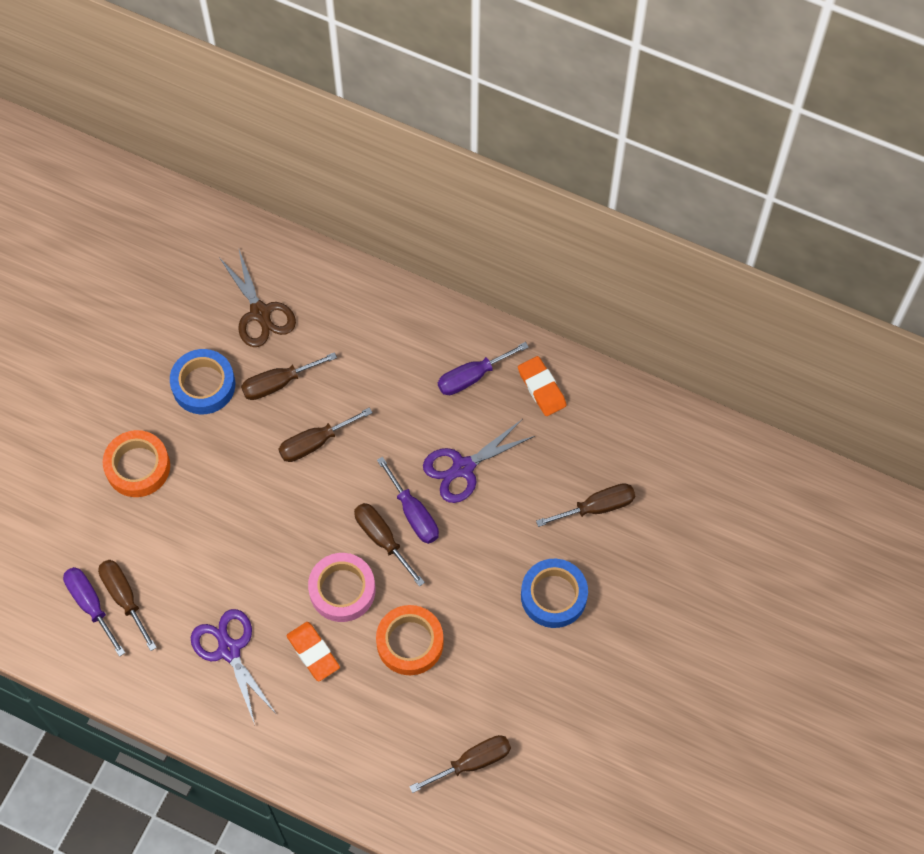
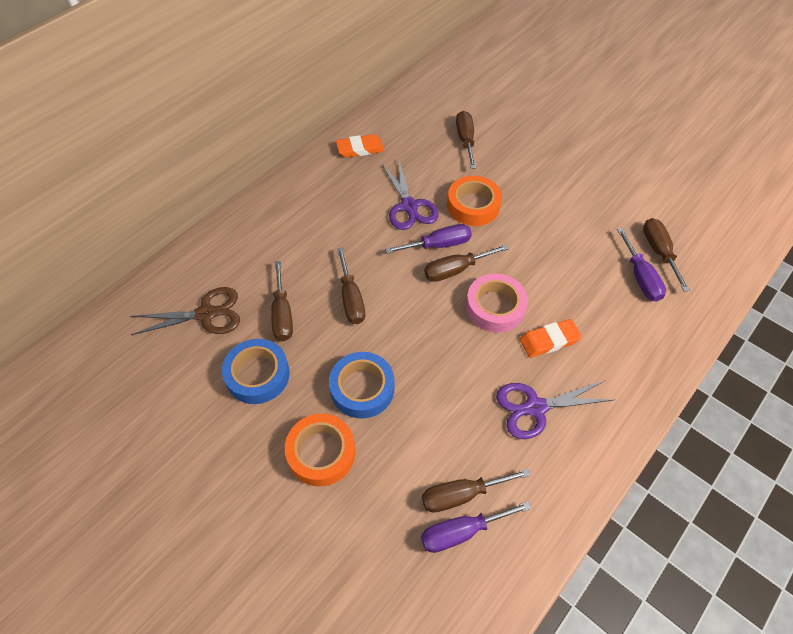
camera: 75 degrees left, 10 degrees down
orange tape [376,605,444,675] -> orange tape moved to [447,176,502,226]
purple screwdriver [438,342,529,395] -> purple screwdriver moved to [617,228,666,301]
blue tape [521,559,588,628] -> blue tape moved to [329,352,394,418]

